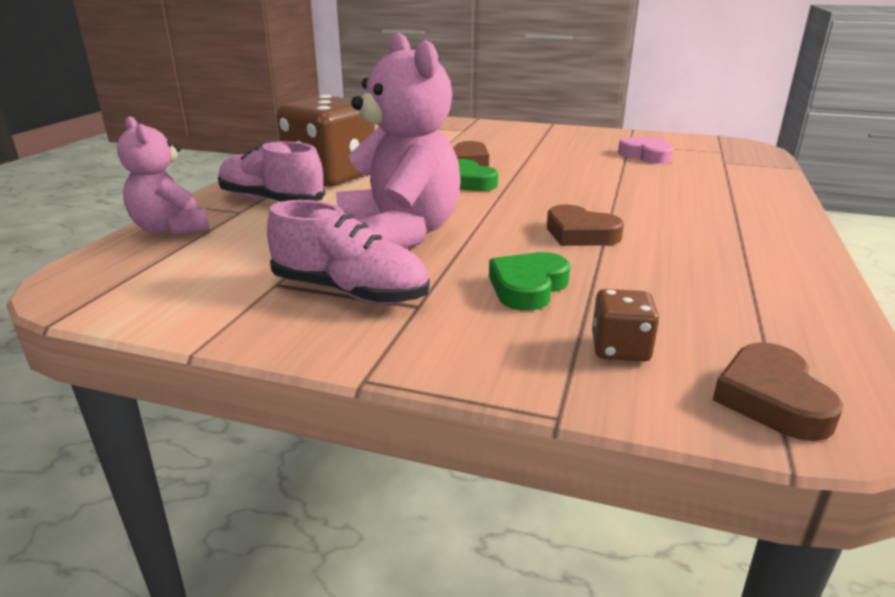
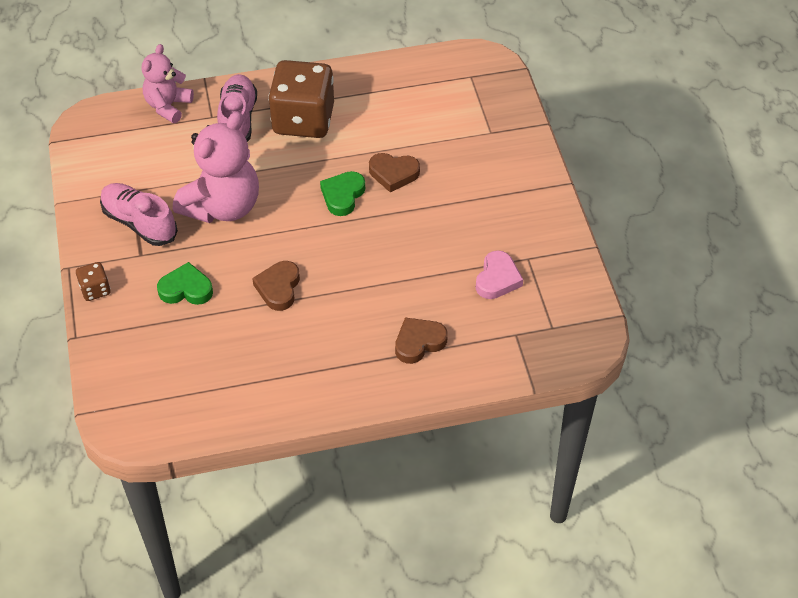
camera: 60 degrees right, 25 degrees up
pink shoe [267,200,430,304] -> pink shoe turned 135 degrees clockwise [100,183,178,246]
brown dice [592,289,659,362] -> brown dice moved to [76,262,110,301]
brown heart [713,342,843,441] -> brown heart moved to [395,317,448,364]

